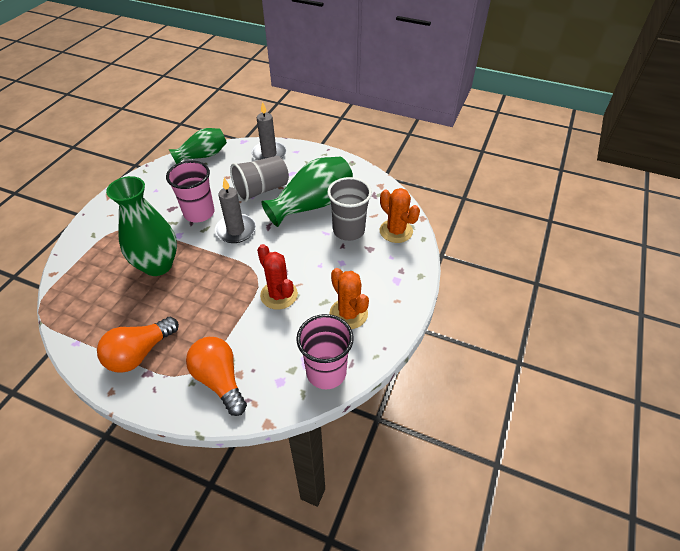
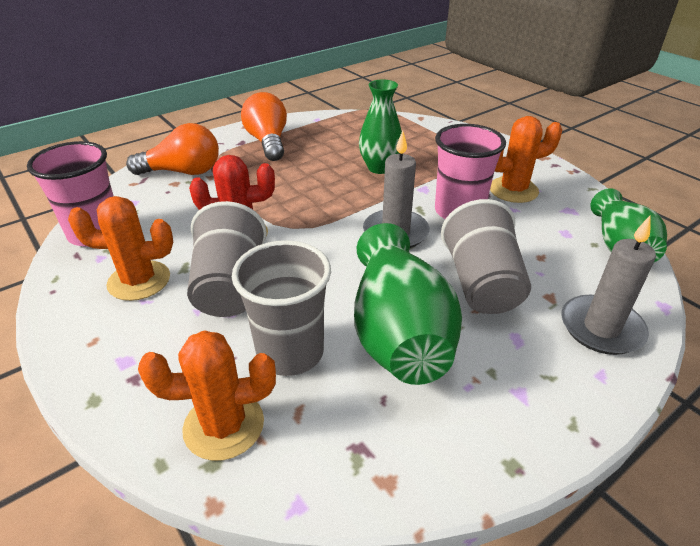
camera: 120 degrees right, 10 degrees down
green vase [106,176,177,276] -> green vase [359,79,402,174], size x0.66
none -> grey cup [187,201,267,317]
none -> orange cactus [490,116,562,203]

